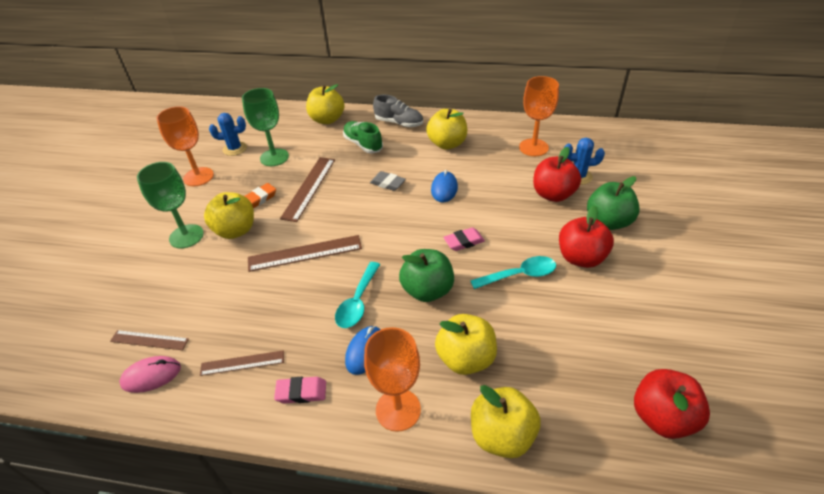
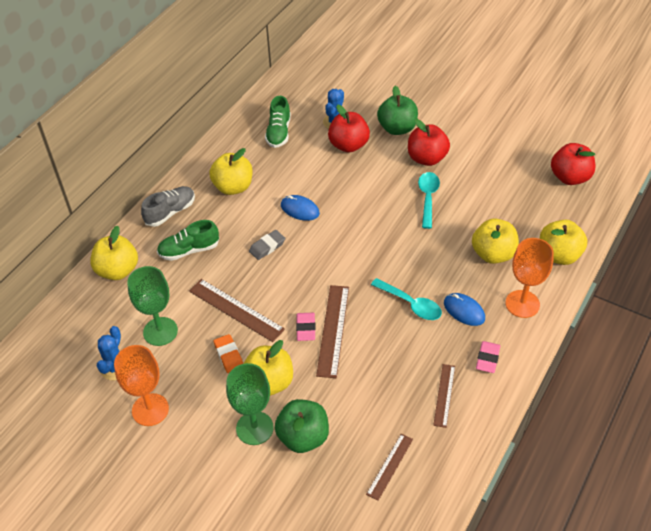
camera: 70 degrees left, 5 degrees up
pink mouse [119,356,181,393] -> none
green apple [399,249,454,302] -> green apple moved to [275,399,329,453]
pink eraser [443,227,485,251] -> pink eraser moved to [296,313,316,341]
orange goblet [519,76,559,156] -> green shoe [265,96,291,148]

